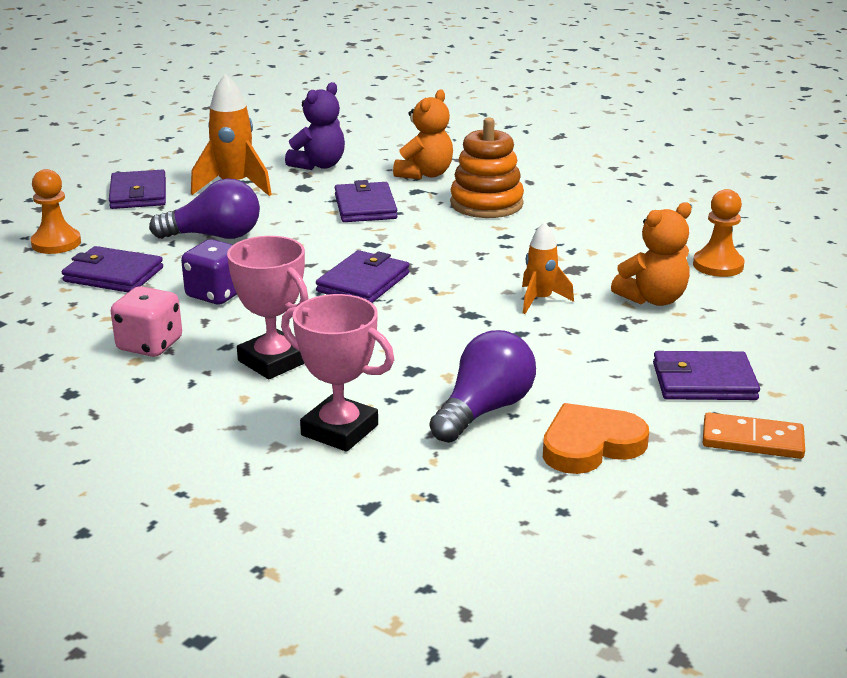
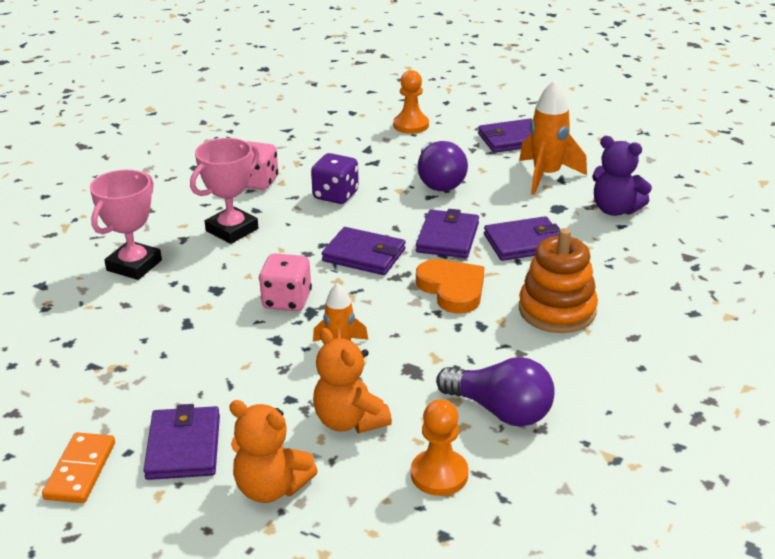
camera: 85 degrees right, 5 degrees up
purple wallet [62,246,163,292] -> purple wallet moved to [416,209,479,258]
orange teddy bear [393,90,453,180] -> orange teddy bear moved to [229,400,318,503]
purple light bulb [430,330,536,443] -> purple light bulb moved to [436,357,555,427]
orange heart [543,403,649,474] -> orange heart moved to [416,259,484,313]
none -> pink dice [259,253,312,311]

